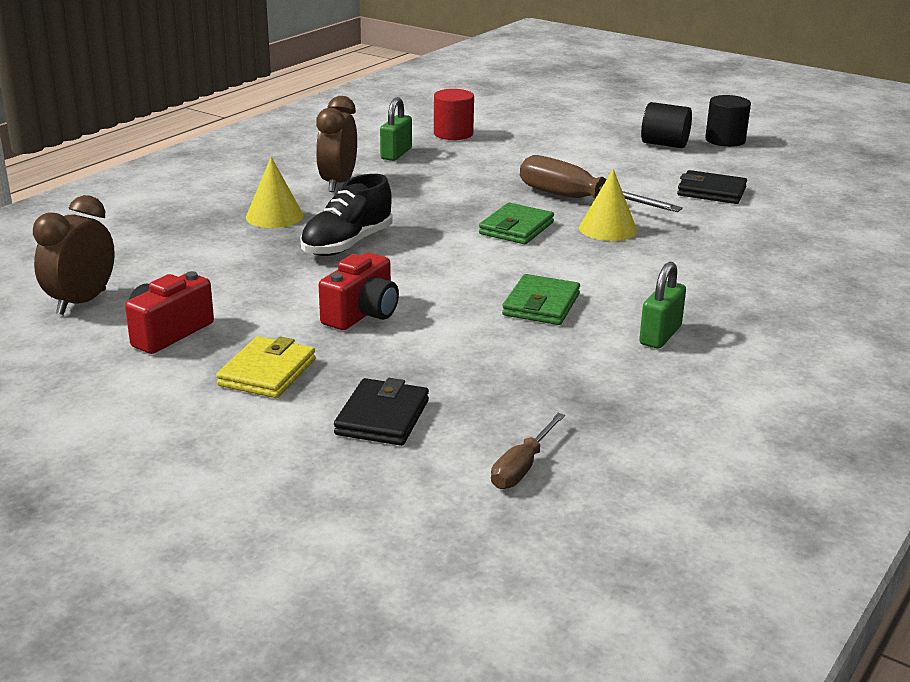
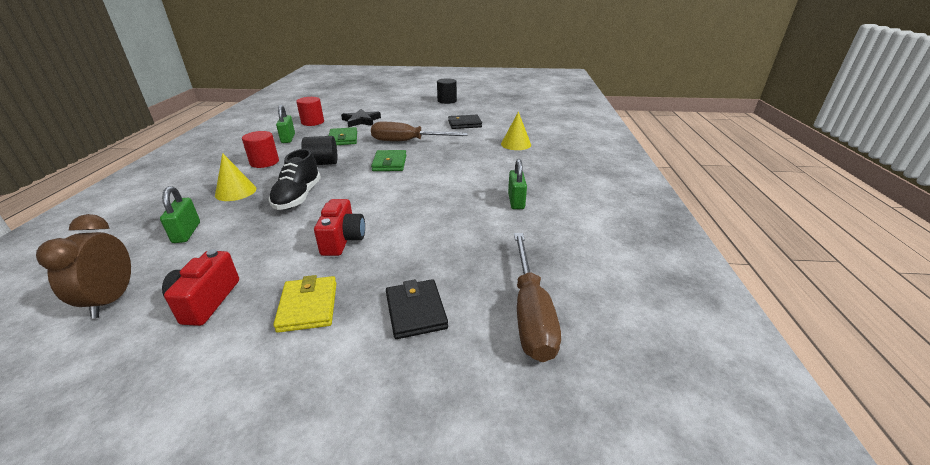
camera: 30 degrees left, 5 degrees up
brown clock [316,96,357,192] -> red cylinder [242,131,279,168]
brown screwdriver [491,413,565,489] -> brown screwdriver [514,233,561,362], size x1.90
green wallet [502,274,580,325] -> green wallet moved to [329,127,357,145]
yellow cone [579,169,637,241] -> yellow cone moved to [501,112,531,150]
black cylinder [641,102,692,148] -> black cylinder moved to [301,136,338,165]
none -> green padlock [160,186,200,243]
none -> black star [341,109,381,127]

